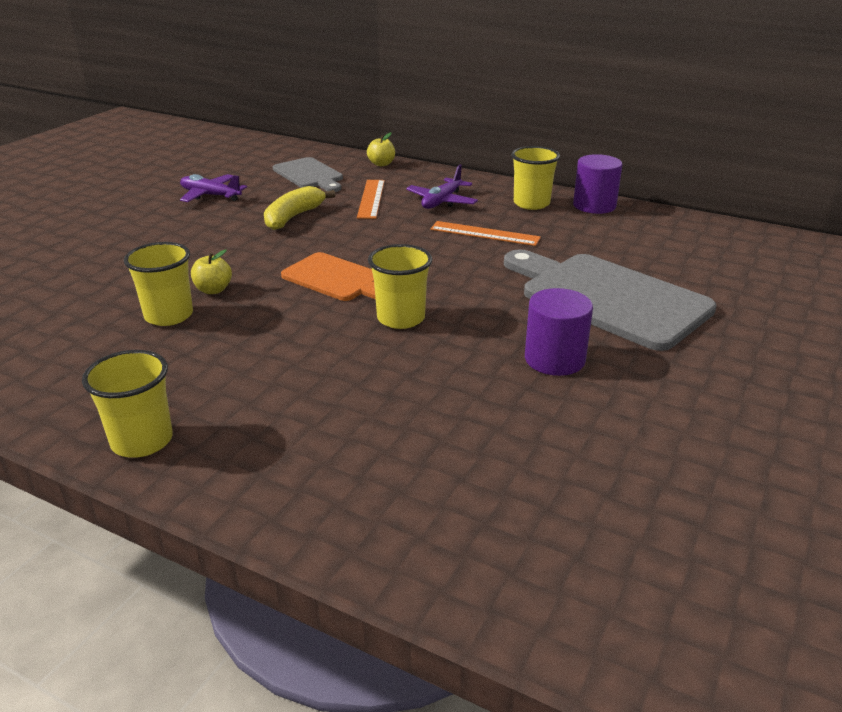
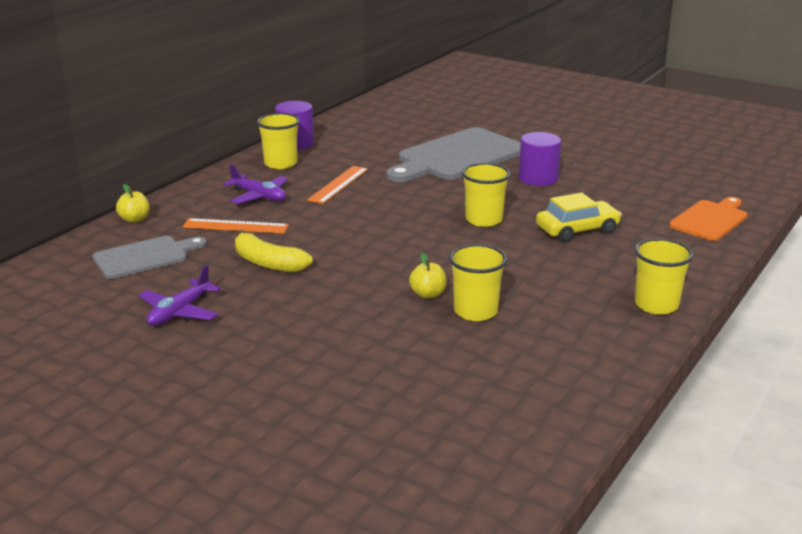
camera: 85 degrees left, 5 degrees down
orange cutting board [281,252,375,301] -> orange cutting board moved to [669,197,747,241]
none -> yellow car [536,193,622,242]

